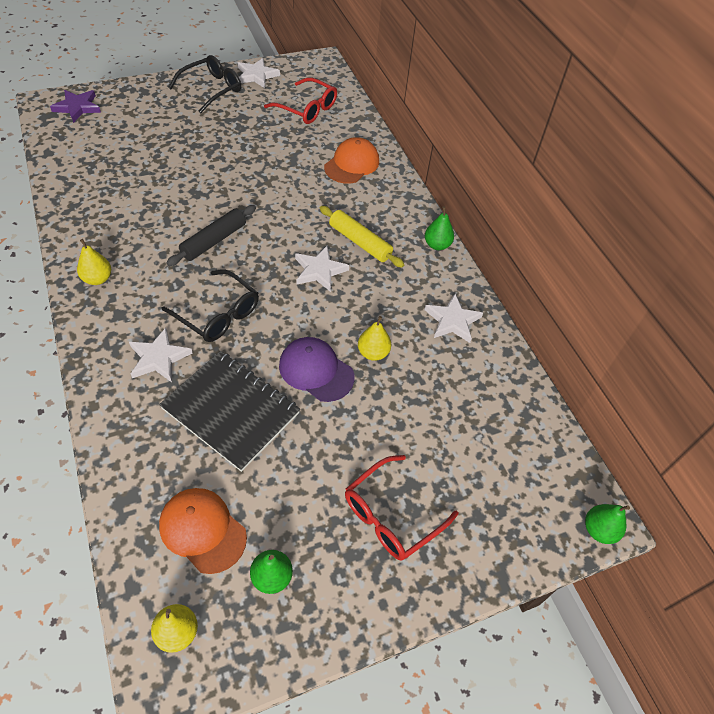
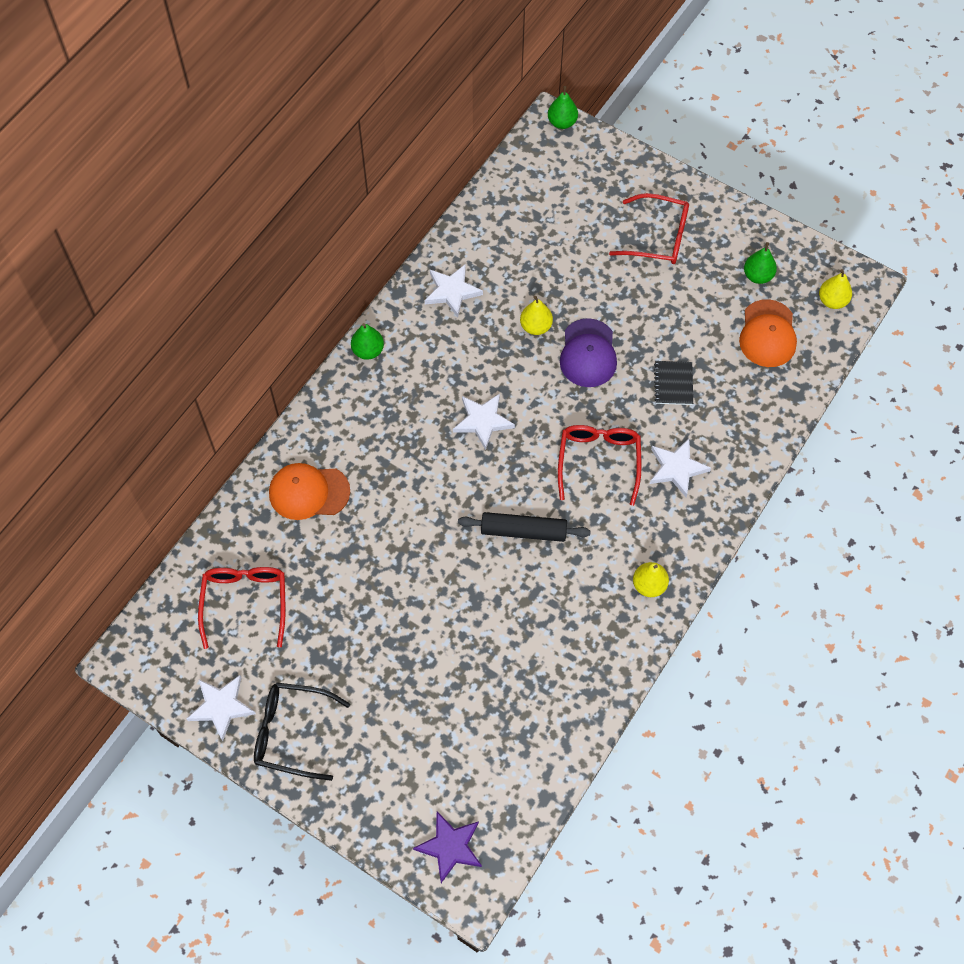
camera: 120 degrees left, 10 degrees up
black notebook [159,351,300,472] -> black notebook [654,361,693,405], size x0.47
black glasses [161,269,259,342] -> red glasses [558,425,641,506]
yellow rolling pin [320,206,405,268] -> none

